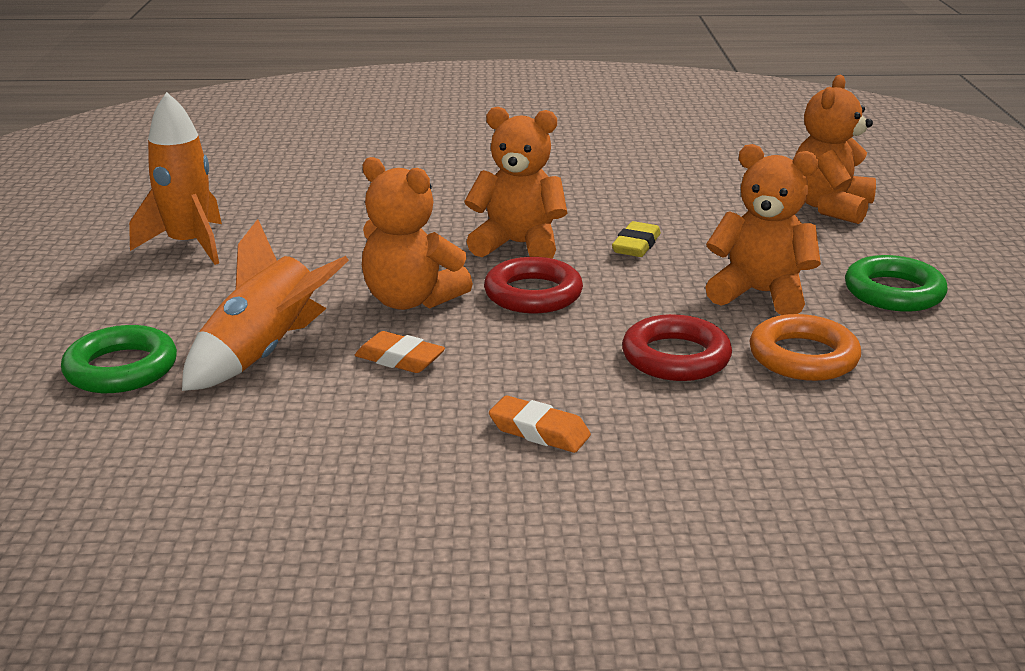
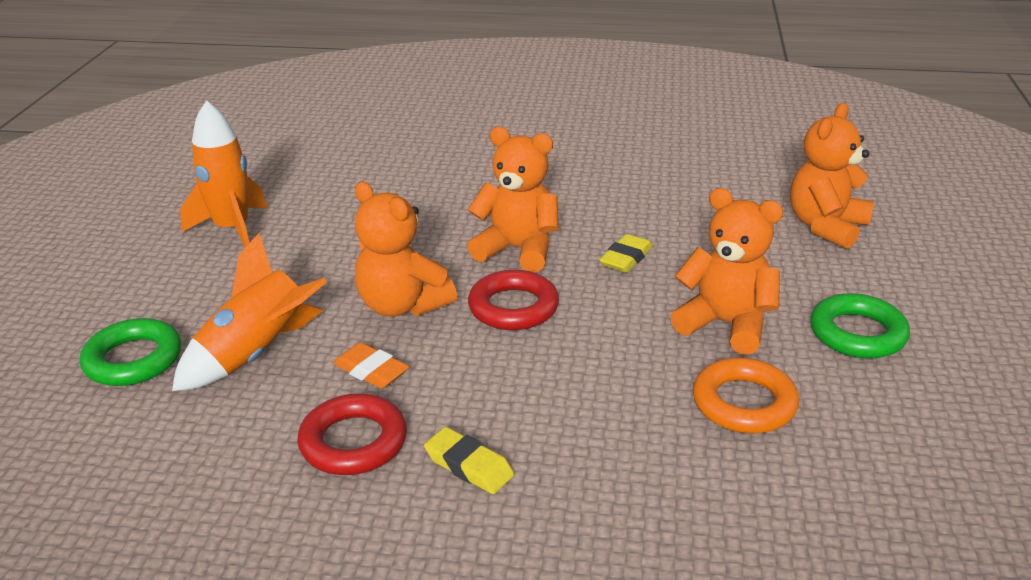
camera: 10 degrees right, 5 degrees up
orange eraser [489,395,591,453] -> yellow eraser [424,427,514,494]
red ring [622,314,732,381] -> red ring moved to [298,394,407,475]

